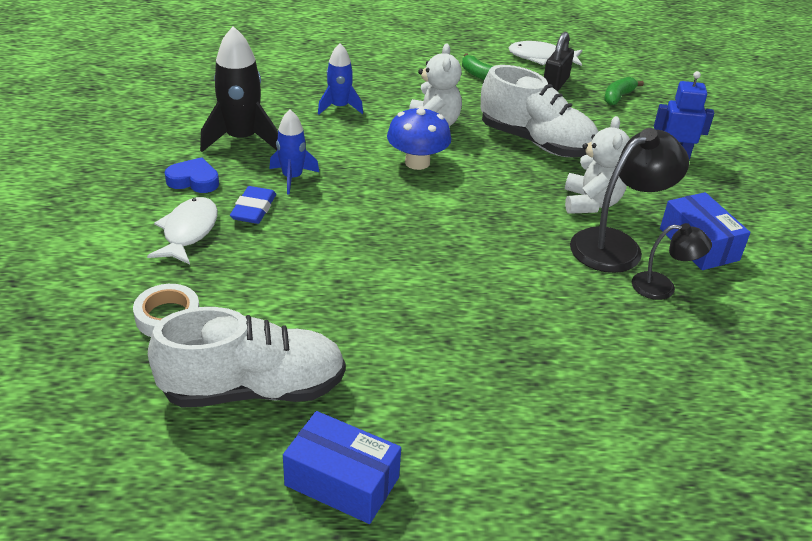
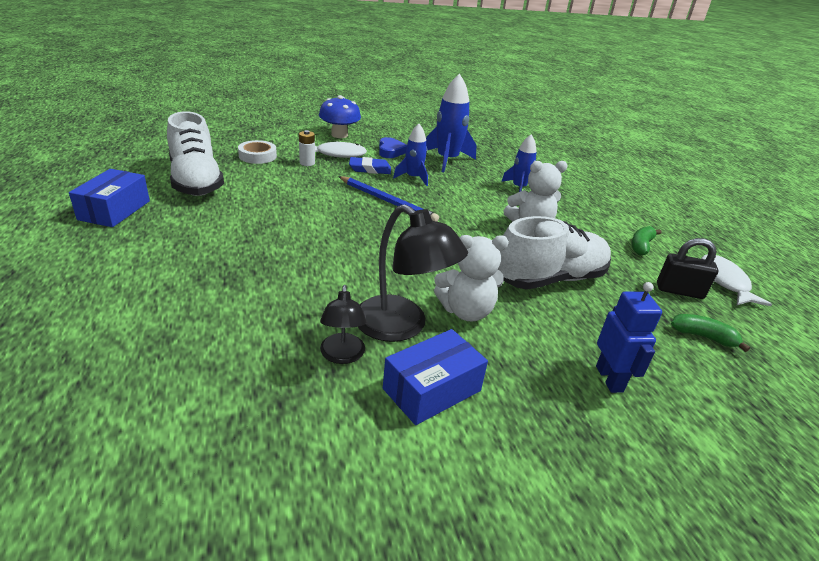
camera: 75 degrees right, 5 degrees down
black rocket [200,26,278,152] -> blue rocket [426,73,476,172]
blue mushroom [387,106,451,170] -> blue mushroom moved to [319,95,361,138]
white shoe [481,65,599,157] -> white shoe turned 135 degrees counterclockwise [498,216,611,290]
none -> white battery [299,130,315,166]
none -> blue pencil [338,176,439,222]

